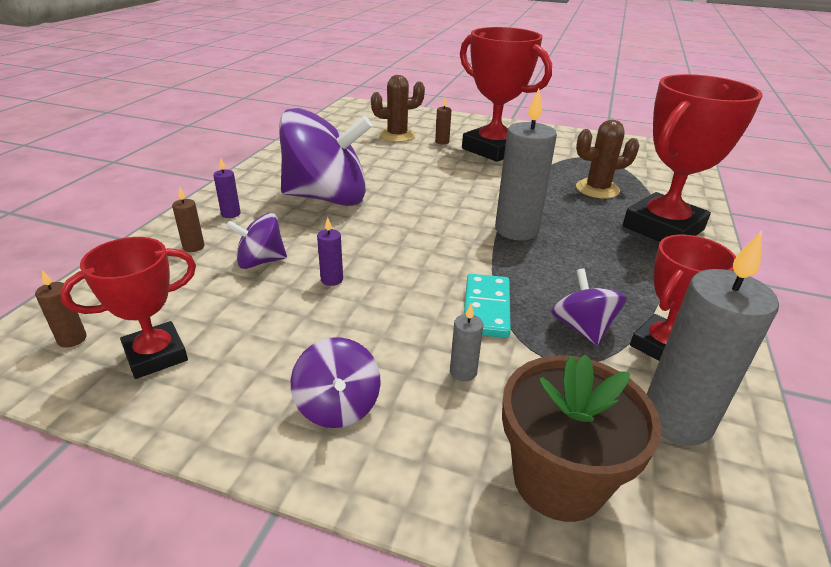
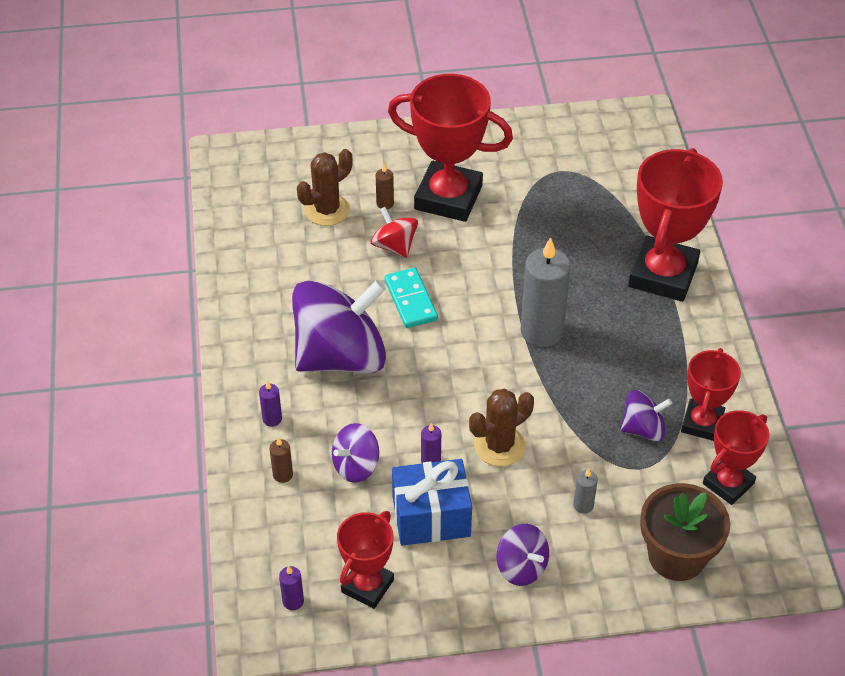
camera: 25 degrees left, 15 degrees up
brown candle [35,270,87,348] -> purple candle [279,566,304,610]
turquoise domino [464,274,511,338] -> turquoise domino moved to [384,268,438,328]
purple spinning top [551,268,627,345] -> purple spinning top turned 120 degrees clockwise [620,390,672,442]
brown cactus [576,120,640,198] -> brown cactus moved to [469,389,534,466]
grey candle [647,230,779,446] -> red trophy [703,410,769,505]
none -> red spinning top [370,207,418,258]
none -> blue gift [392,459,472,546]

